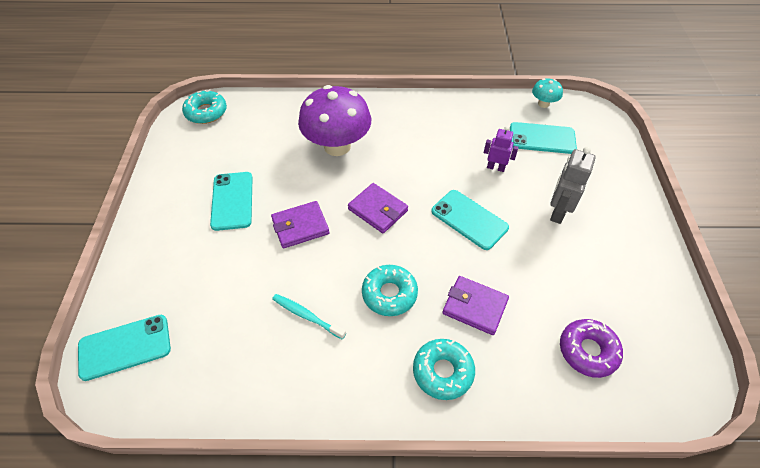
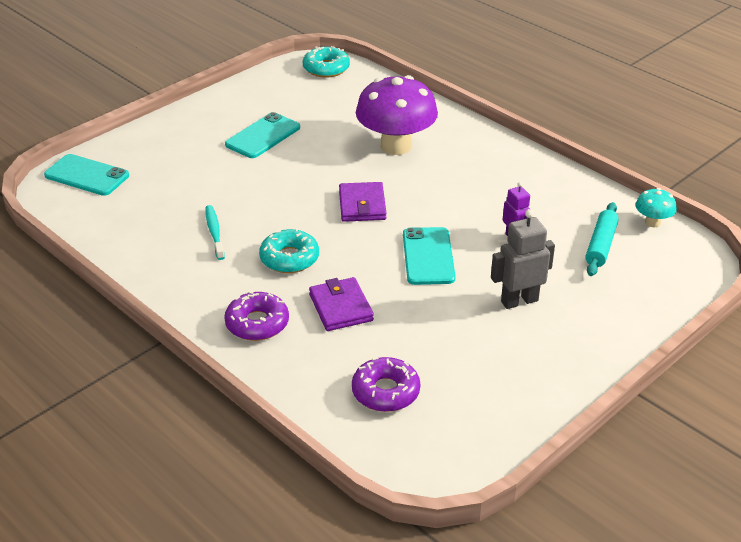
camera: 45 degrees right, 15 degrees down
purple wallet [271,201,329,249] -> none
turquoise donut [413,339,475,400] -> purple donut [224,291,289,341]
turquoise phone [510,122,577,154] -> turquoise rolling pin [585,202,619,276]

